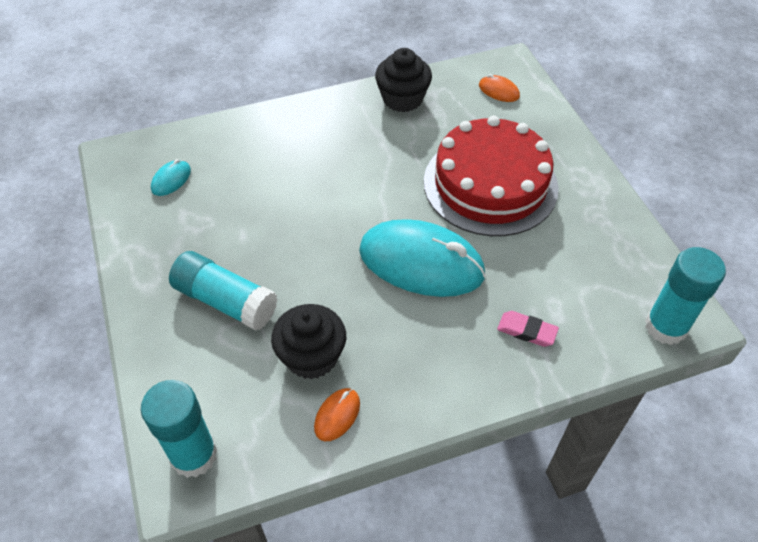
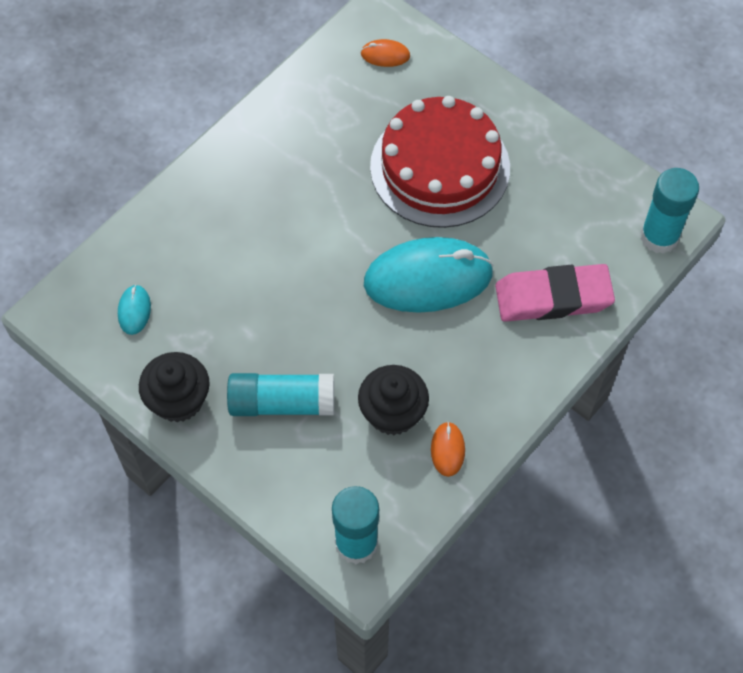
camera: 30 degrees left, 10 degrees up
black cupcake [375,48,432,112] -> black cupcake moved to [139,352,210,422]
pink eraser [497,311,559,347] -> pink eraser [495,264,615,322], size x2.10

